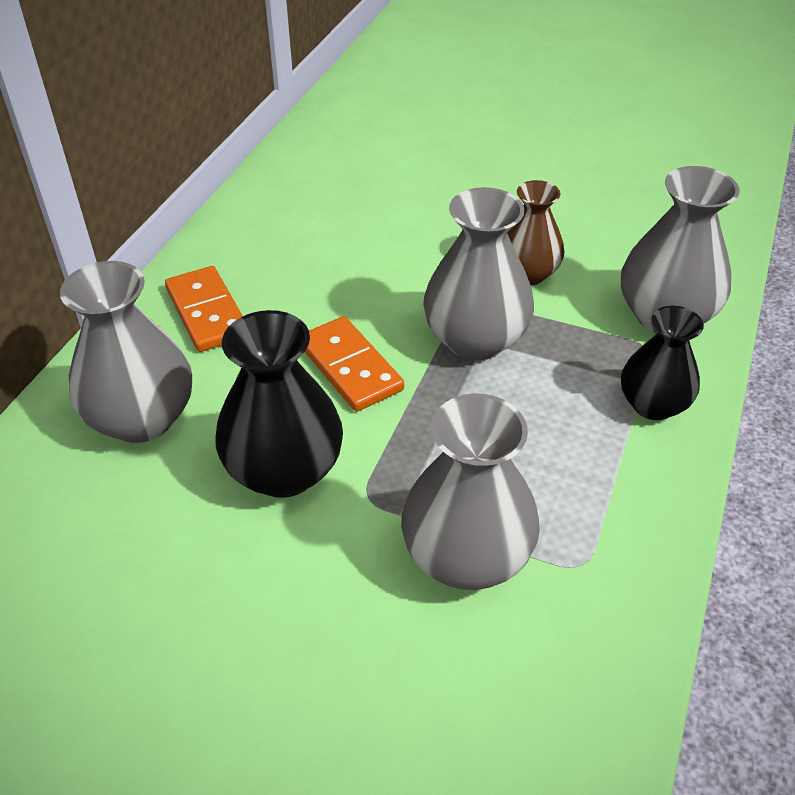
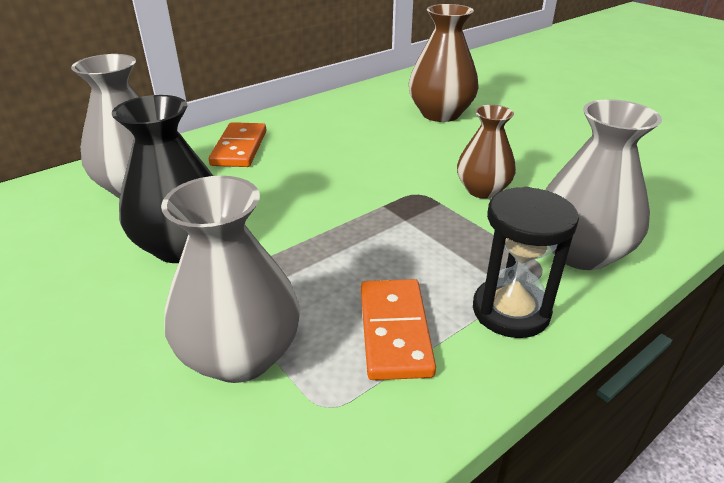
camera: 30 degrees right, 10 degrees down
orange domino [305,316,404,412] -> orange domino moved to [361,279,436,380]
grey vase [423,187,534,360] -> none
black vase [621,306,704,420] -> black hourglass [473,187,579,338]
none -> brown vase [409,4,479,122]

